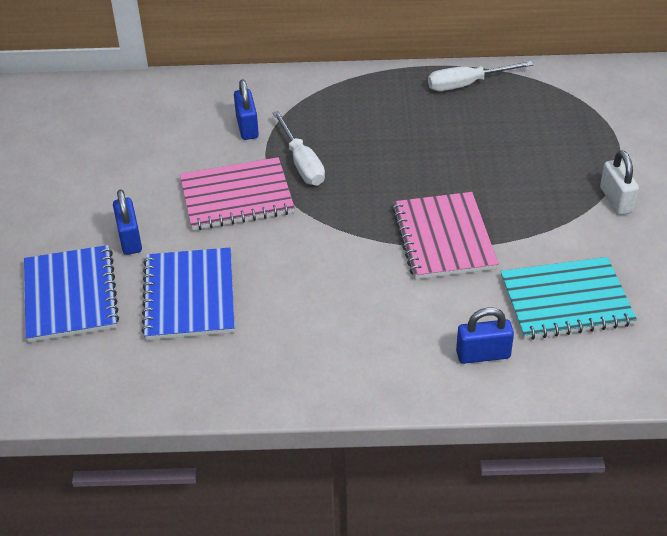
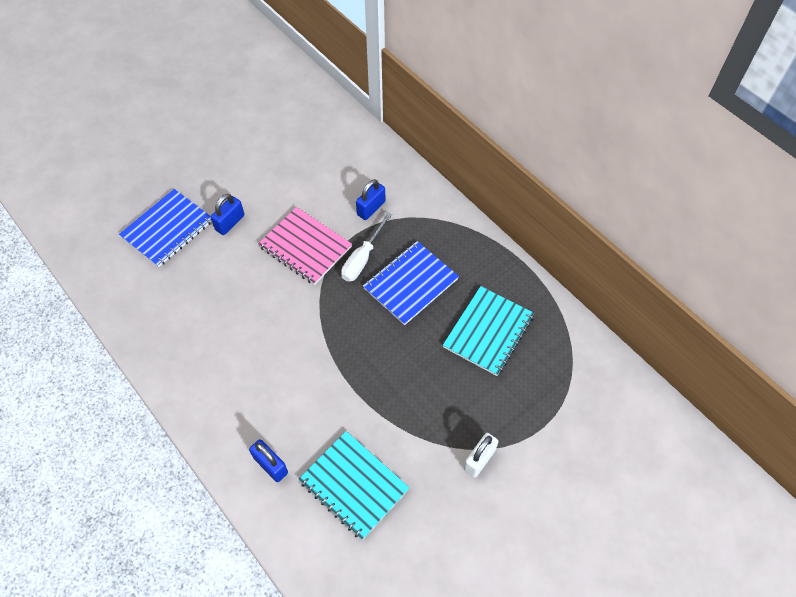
camera: 50 degrees right, 15 degrees up
blue notebook [141,248,235,340] -> blue notebook moved to [363,241,459,325]
pink notebook [392,192,499,279] -> none
white screwdriver [428,61,534,91] -> none
none -> turquoise notebook [443,286,534,376]

